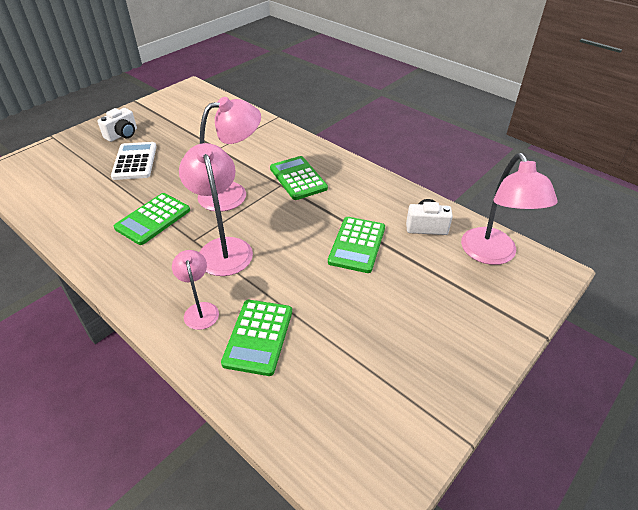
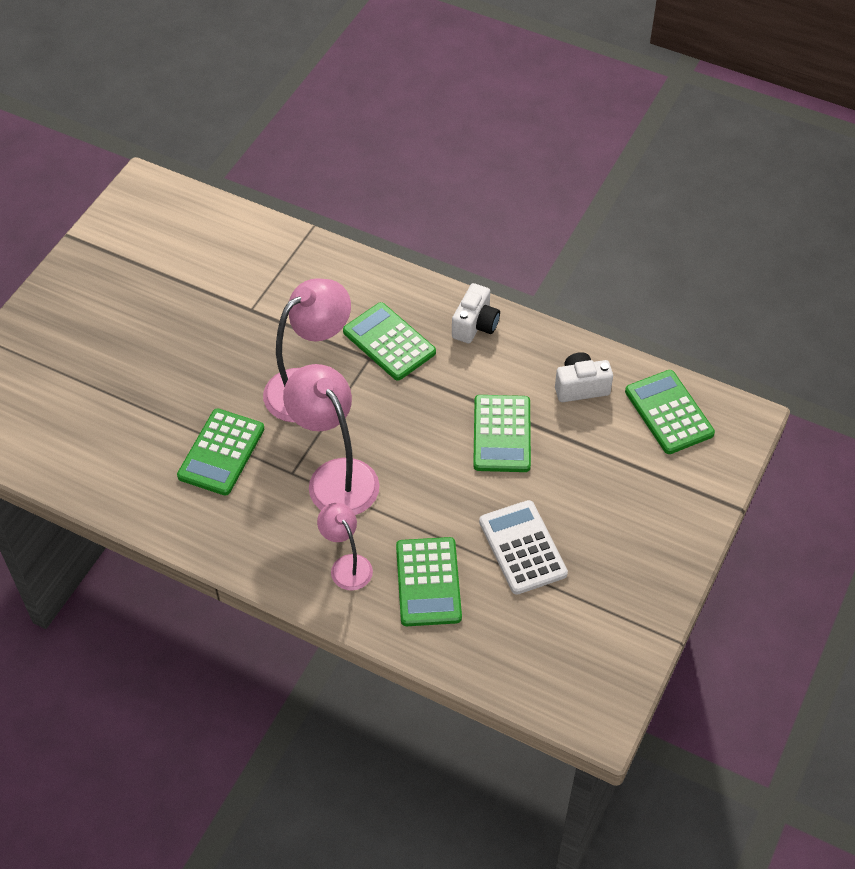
camera: 15 degrees left, 10 degrees up
white camera [98,108,137,142] -> white camera moved to [452,283,500,343]
white calculator [111,142,157,180] -> white calculator moved to [479,500,568,595]
pink lamp [461,153,557,265] -> green calculator [625,370,715,454]

